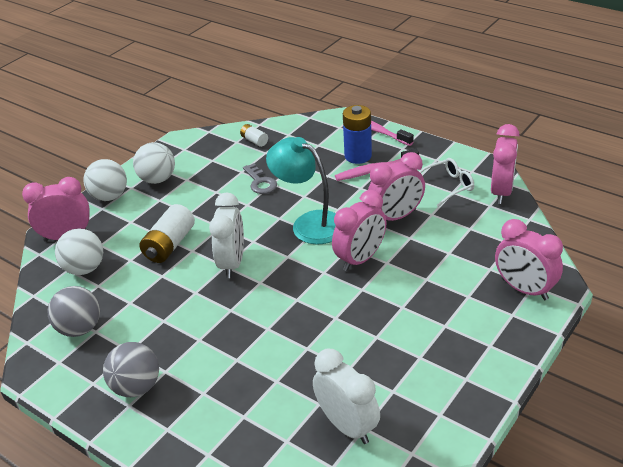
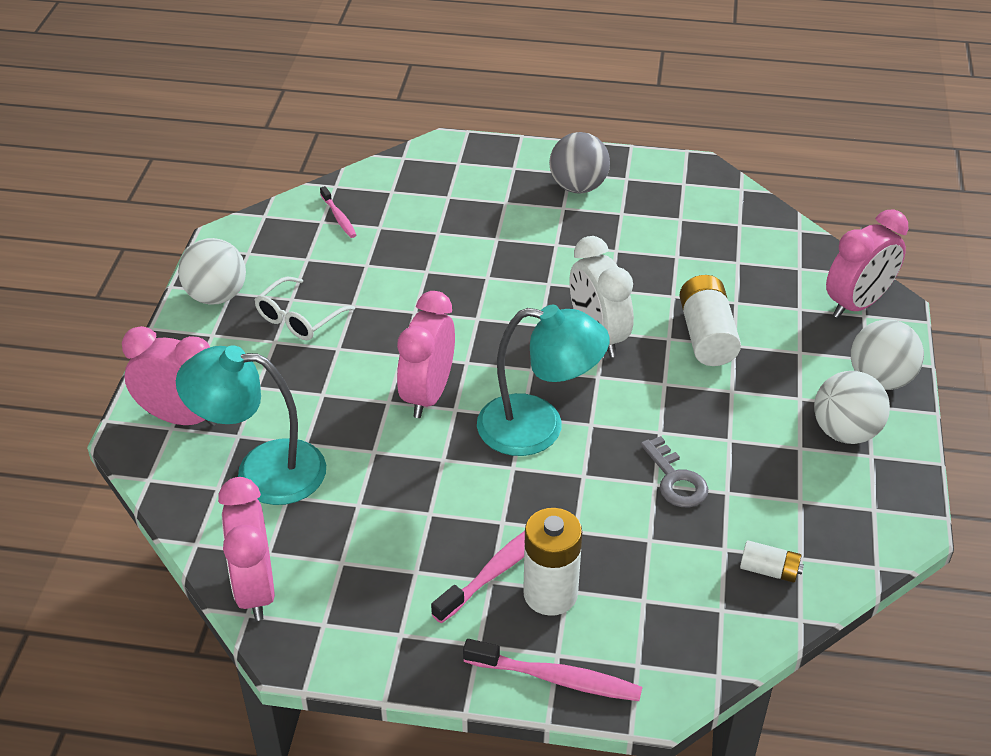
camera: 150 degrees right, 5 degrees up
grey ball [47,286,100,337] -> none
white ball [55,228,103,275] -> white ball moved to [178,238,246,305]
grey key [243,163,277,194] -> grey key turned 150 degrees counterclockwise [641,436,708,507]
white clock [313,349,380,444] -> pink toothbrush [320,186,356,238]
blue battery [343,105,372,164] -> white battery [523,508,582,616]
pink clock [368,152,425,221] -> none
white glasses [419,158,474,207] -> white glasses moved to [254,277,355,340]
none -> turquoise lamp [176,345,326,505]

